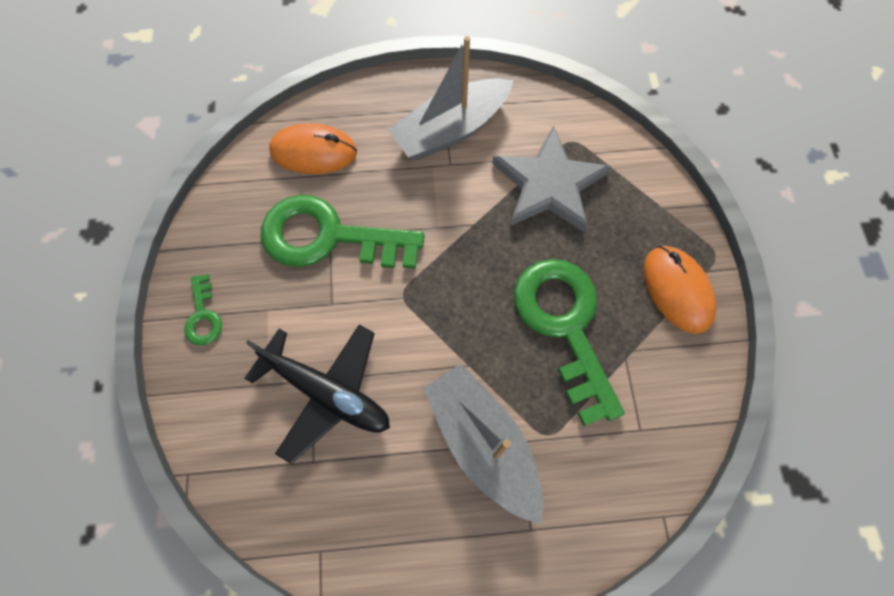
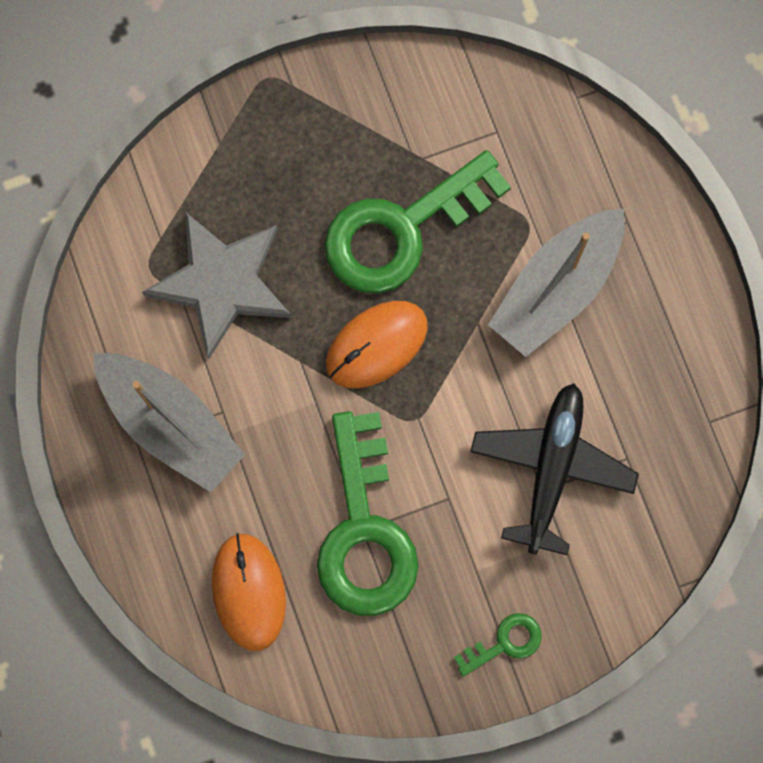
camera: 105 degrees left, 10 degrees up
orange mouse [644,246,716,334] -> orange mouse moved to [326,301,428,388]

